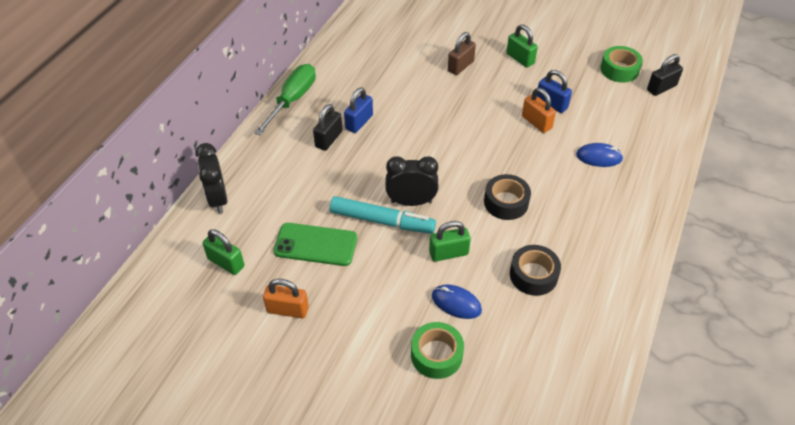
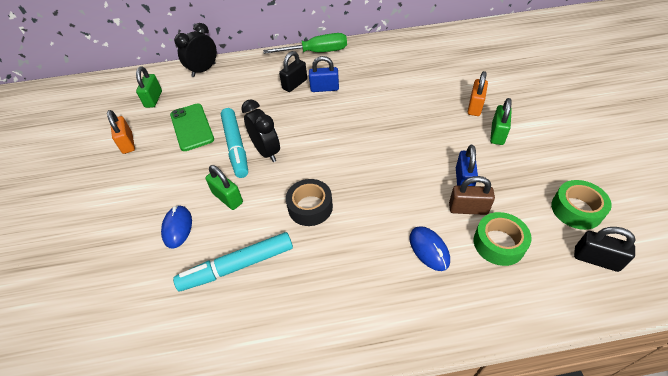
camera: 60 degrees right, 0 degrees up
black padlock [313,104,343,151] -> black padlock turned 45 degrees counterclockwise [279,51,307,92]
green tape [411,322,464,379] -> green tape moved to [474,212,532,266]
brown padlock [448,32,476,75] -> brown padlock moved to [449,176,495,215]
black tape [510,245,561,296] -> turquoise marker [173,232,293,291]
orange padlock [522,88,556,133] -> orange padlock moved to [468,71,488,116]

